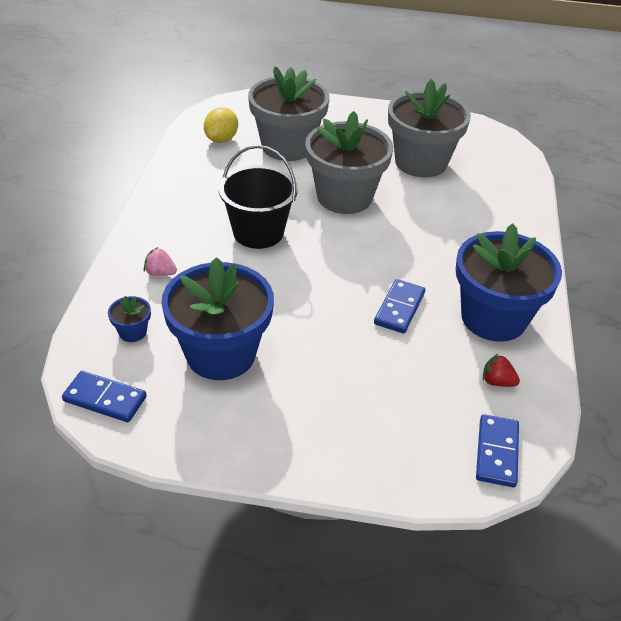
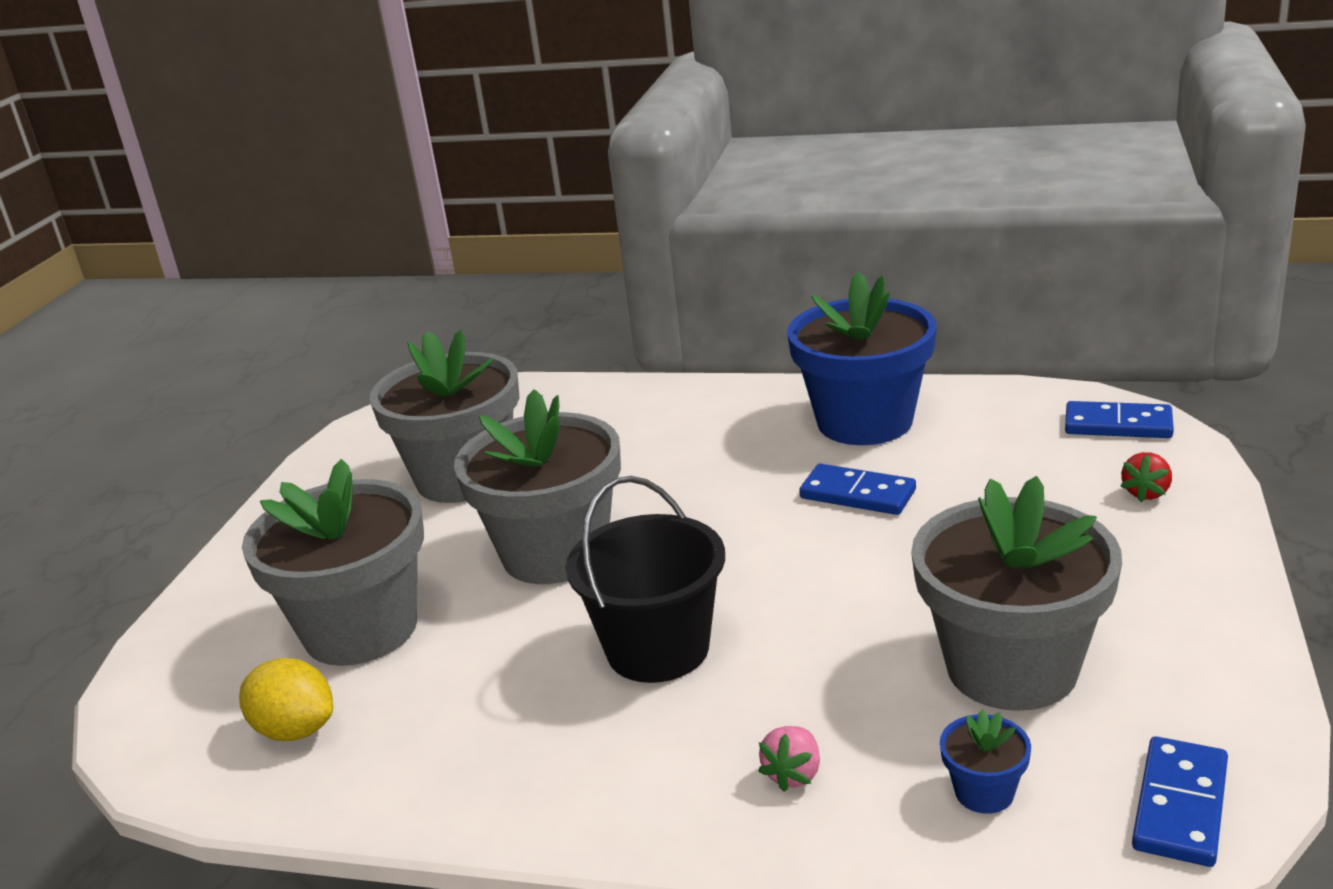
camera: 80 degrees left, 15 degrees down
blue flower pot [161,257,274,380] -> grey flower pot [911,476,1122,711]
red strawberry [483,353,520,387] -> red strawberry moved to [1121,452,1172,502]

